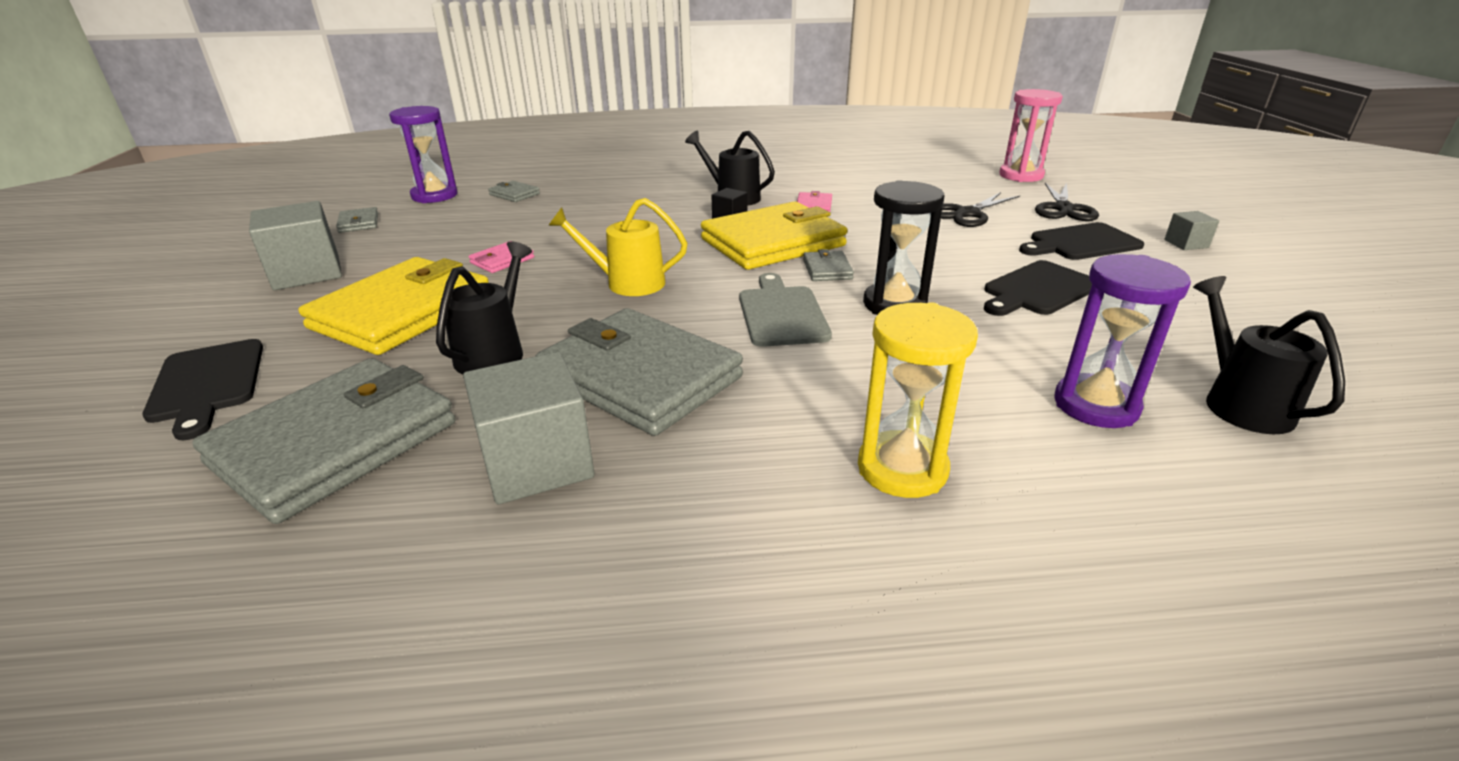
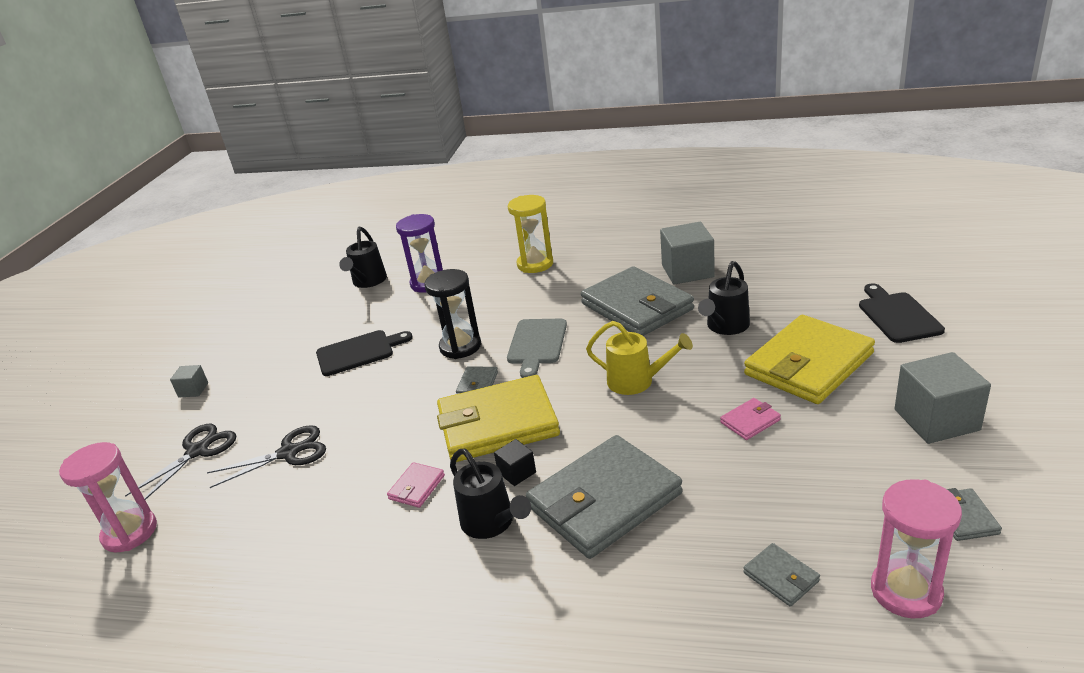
camera: 160 degrees left, 0 degrees up
grey wallet [192,358,455,524] -> grey wallet moved to [526,435,683,559]
purple hourglass [389,106,458,203] -> pink hourglass [871,479,962,618]
black cutting board [1019,222,1145,260] -> none

